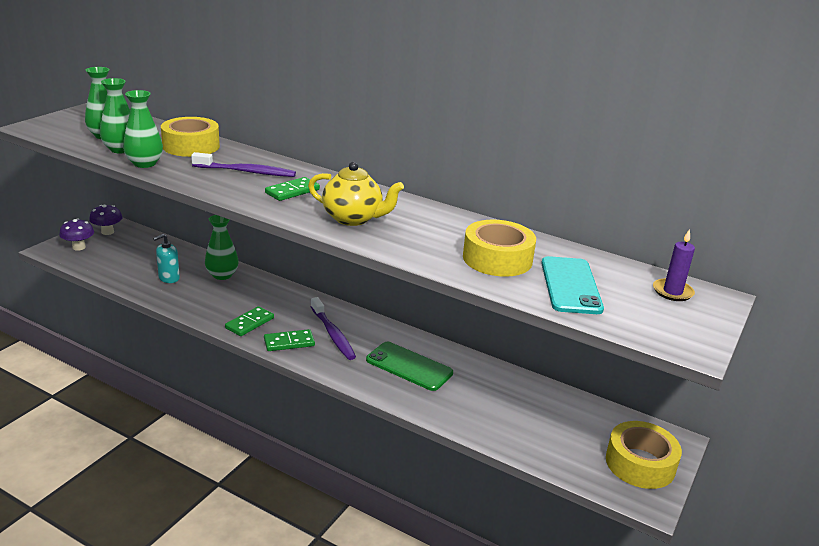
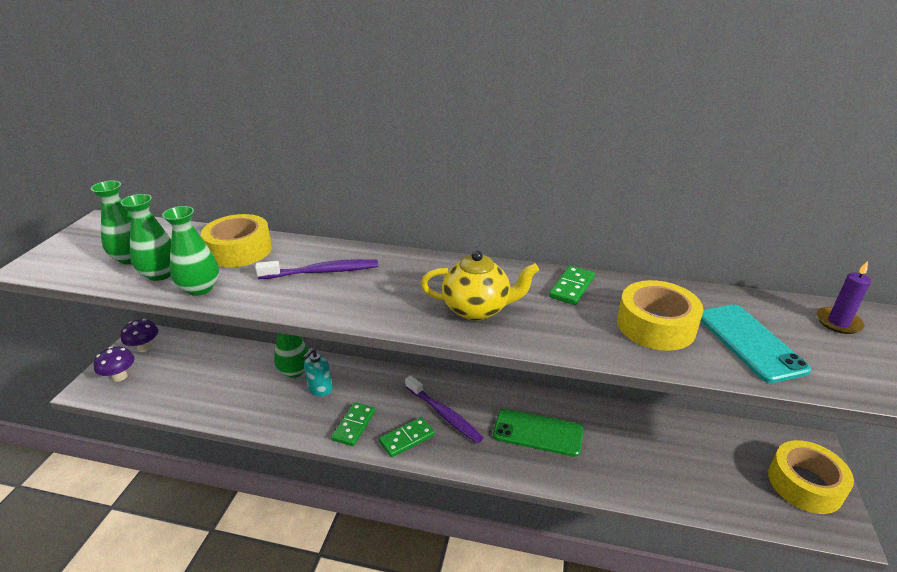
camera: 15 degrees left, 5 degrees up
turquoise soap dispenser [153,234,180,283] -> turquoise soap dispenser moved to [303,348,332,396]
green domino [265,177,320,201] -> green domino moved to [549,266,595,305]

